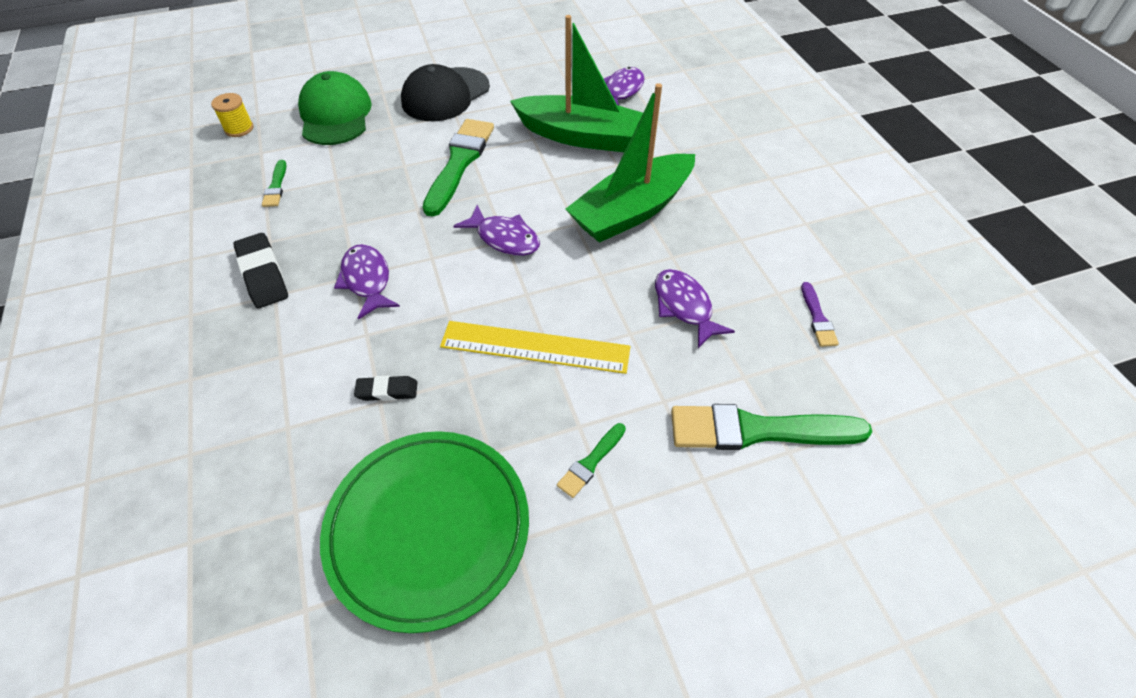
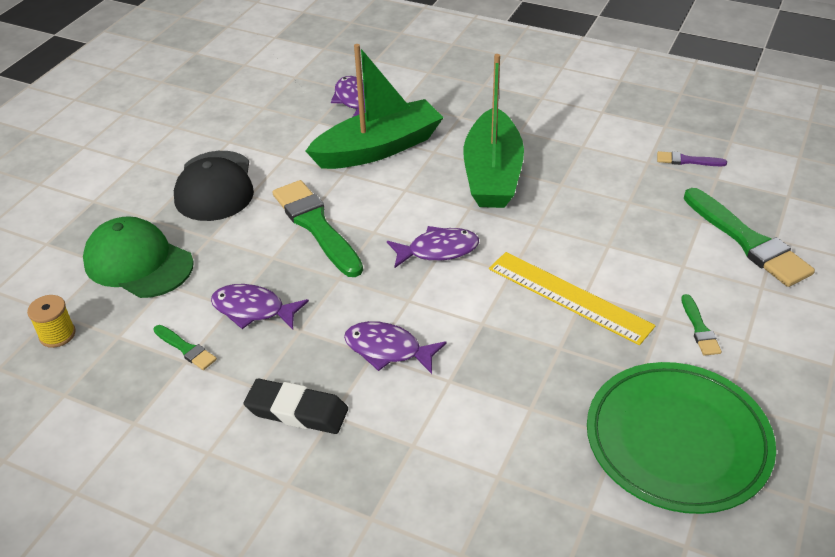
camera: 45 degrees left, 10 degrees down
black eraser [354,376,417,401] -> none
yellow ruler [440,321,631,374] -> yellow ruler turned 75 degrees clockwise [489,252,656,345]
purple fish [655,269,735,348] -> purple fish moved to [211,284,309,330]
green brush [671,404,872,450] -> green brush turned 75 degrees counterclockwise [684,188,815,287]
purple brush [801,282,839,347] -> purple brush turned 150 degrees clockwise [657,151,727,166]

